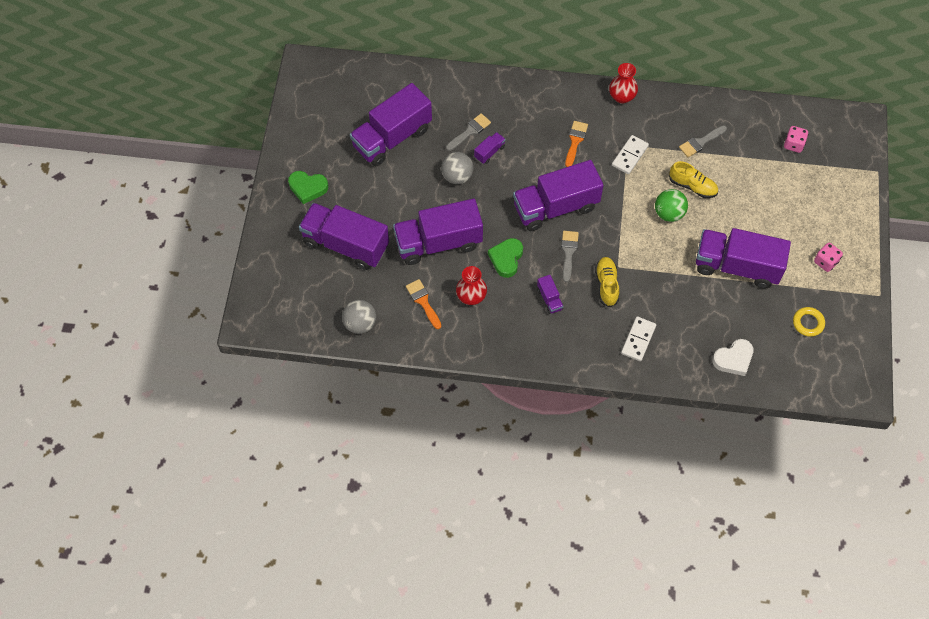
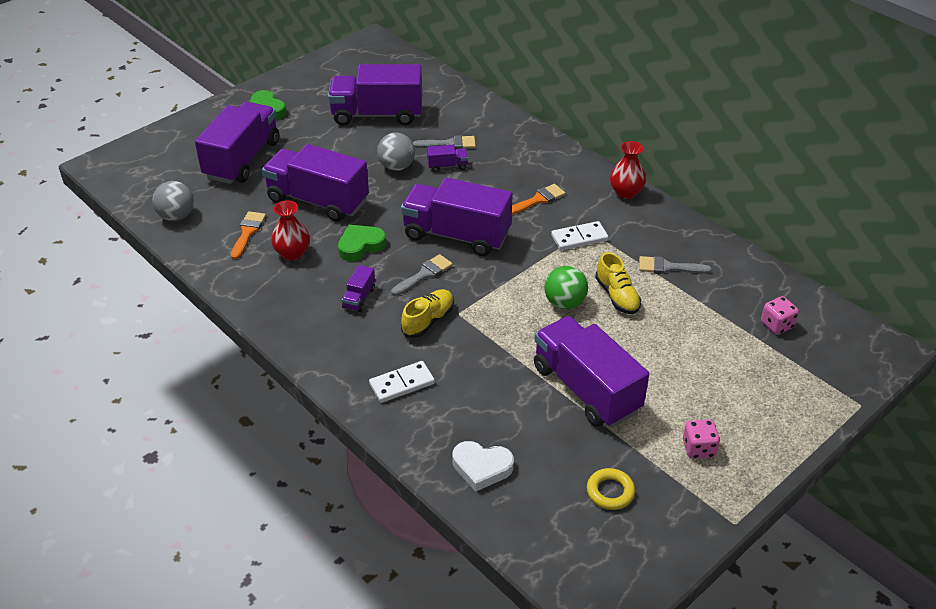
camera: 40 degrees right, 20 degrees down
purple truck [299,203,389,270] -> purple truck turned 45 degrees clockwise [195,102,279,184]

